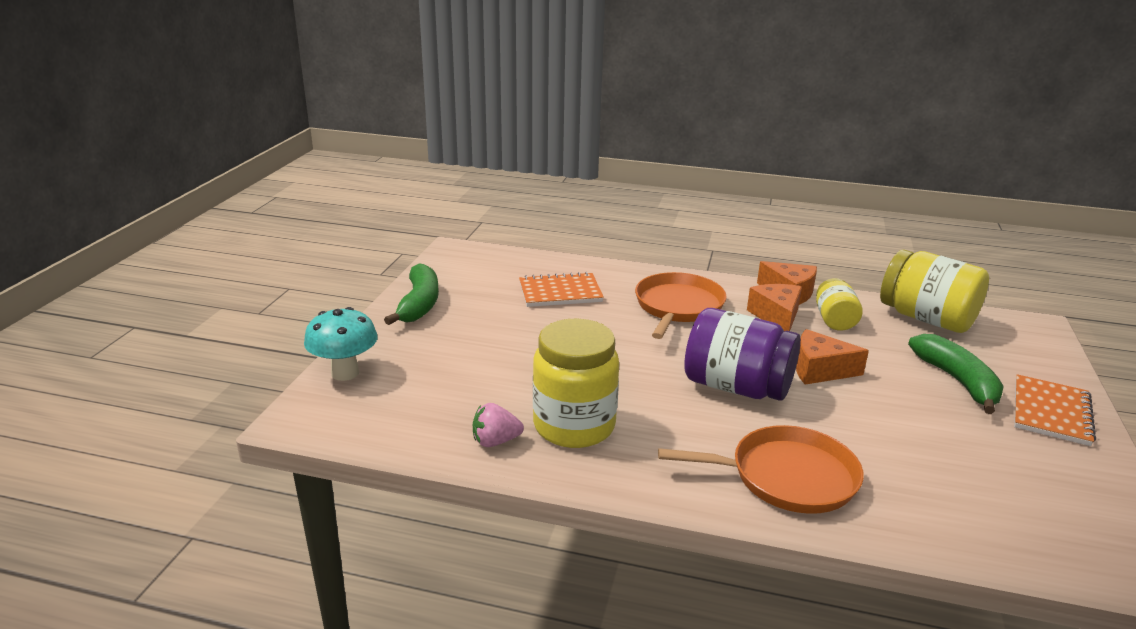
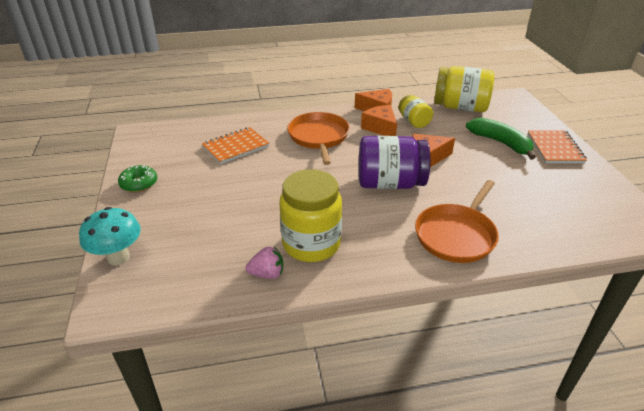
camera: 25 degrees left, 10 degrees up
green banana [384,263,439,325] -> green donut [118,165,157,192]
pink strawberry [473,403,524,447] -> pink strawberry turned 150 degrees counterclockwise [246,246,283,279]
orange pan [658,425,864,514] -> orange pan turned 150 degrees clockwise [415,180,499,263]

